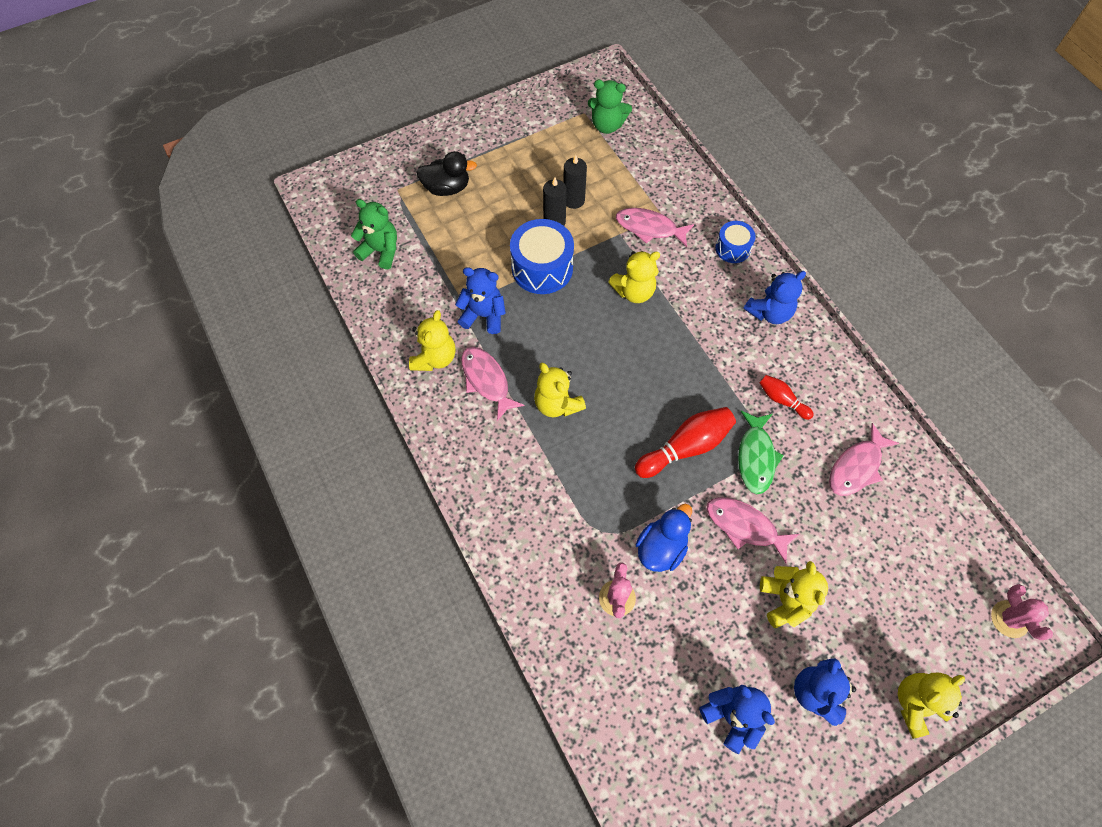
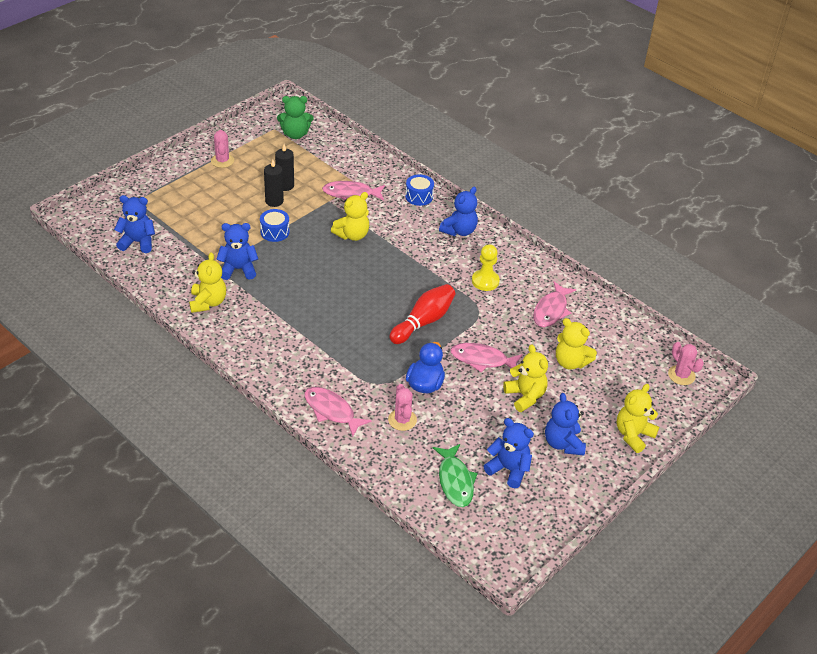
camera: 20 degrees left, 20 degrees down
green teddy bear [351,199,397,269] -> blue teddy bear [114,195,155,253]
black duck [416,151,477,196] -> none
pink fish [461,347,525,421] -> pink fish moved to [305,387,372,437]
blue drum [510,219,574,294] -> blue drum [260,209,290,242], size x0.58
yellow teddy bear [534,362,586,417] -> yellow teddy bear moved to [556,318,597,370]
green fish [738,411,784,494] -> green fish moved to [433,444,478,507]
red bowling pin [760,375,814,420] -> yellow pawn [472,244,500,291]
none -> pink cactus [211,130,234,168]

